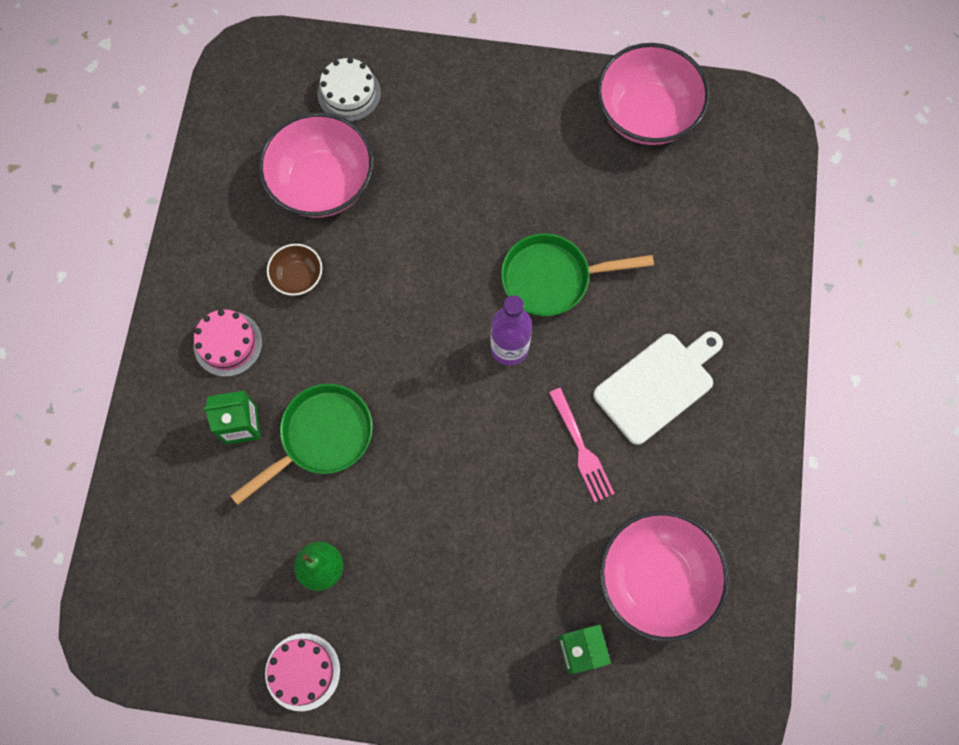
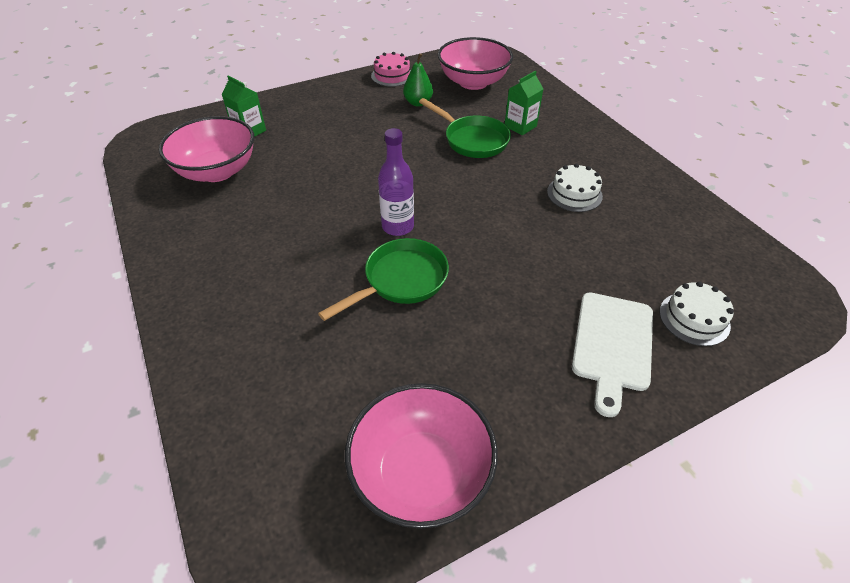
camera: 145 degrees right, 25 degrees down
pink cake [194,309,262,377] -> none
green pan [231,384,373,505] -> green pan turned 60 degrees counterclockwise [419,98,511,158]
pink bowl [258,112,373,218] -> pink bowl moved to [438,37,513,90]
brown bowl [267,244,322,296] -> white cake [547,163,603,212]
pink fork [549,388,615,503] -> none
white cutting board [593,331,723,445] -> white cutting board moved to [572,293,653,417]

